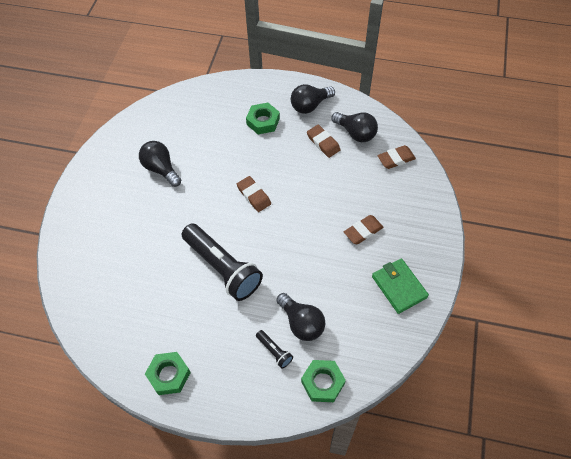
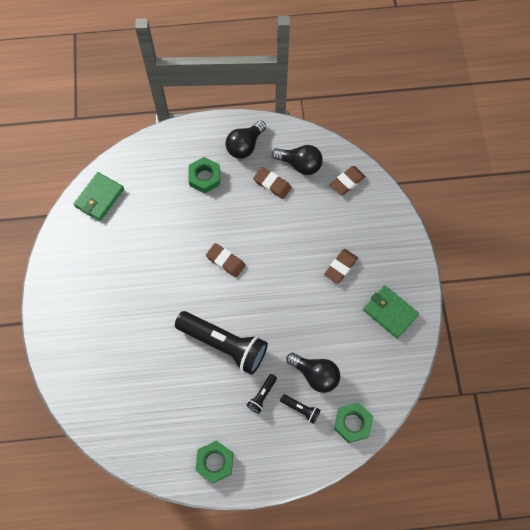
camera: 20 degrees left, 10 degrees up
black light bulb [139,141,181,187] -> none
none -> green wallet [74,172,124,221]
none -> black flashlight [247,374,277,414]

